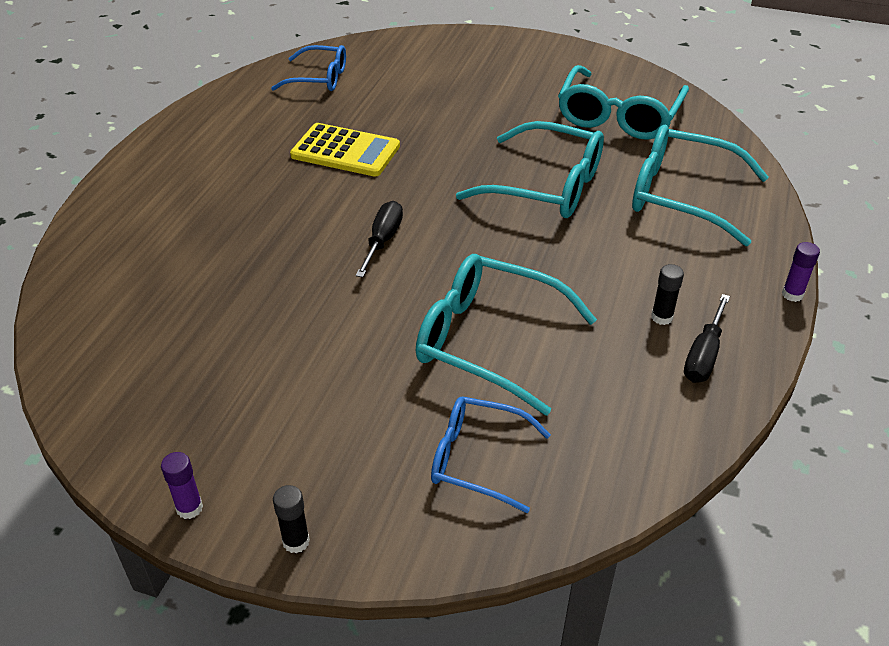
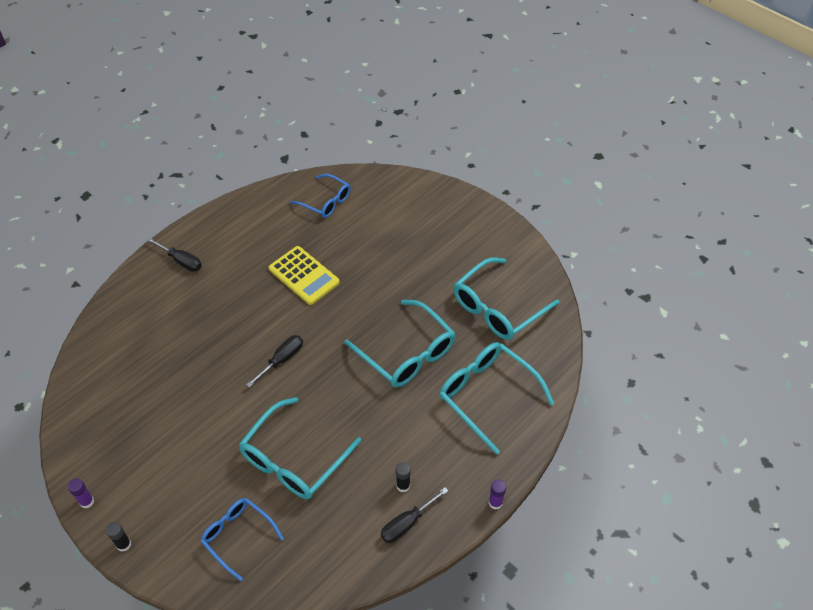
camera: 25 degrees right, 10 degrees up
turquoise glasses [416,254,597,416] -> turquoise glasses turned 105 degrees counterclockwise [239,397,361,499]
none -> black screwdriver [147,237,202,271]

